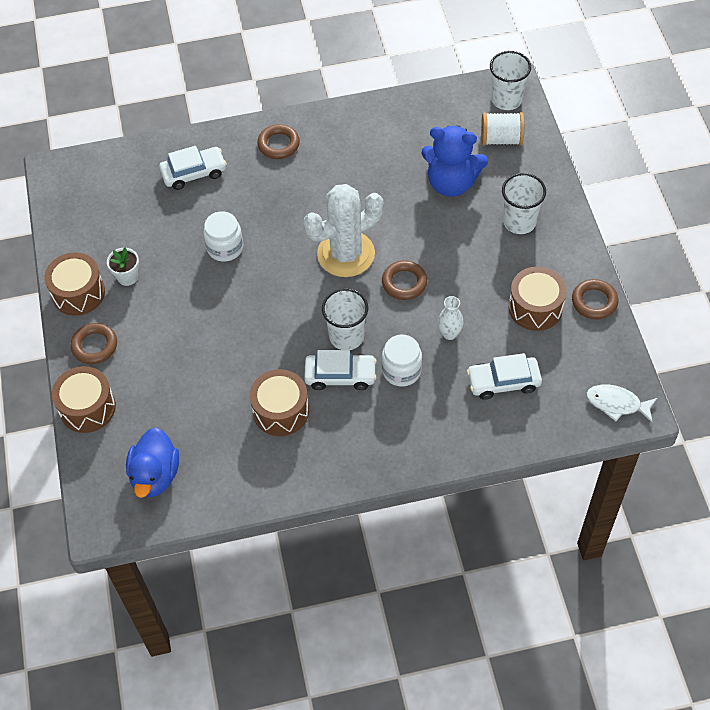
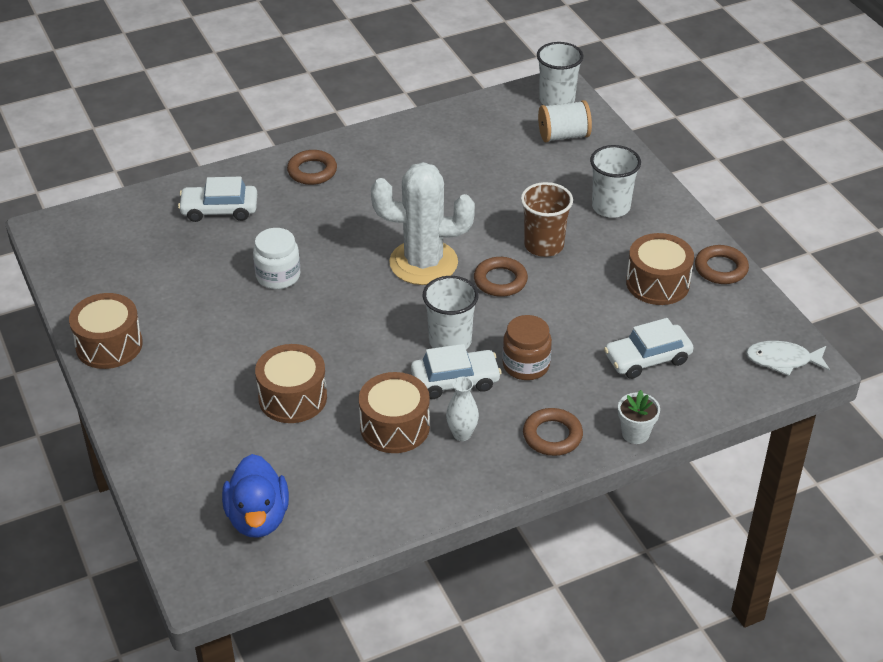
camera: 15 degrees left, 15 degrees down
brown drum [52,366,116,433] -> brown drum moved to [255,344,327,423]
brown ring [71,323,117,364] -> brown ring moved to [523,408,583,456]
white flower pot [107,247,139,286] -> white flower pot moved to [618,390,660,444]
white car [159,146,227,190] -> white car turned 150 degrees counterclockwise [178,177,257,222]
white cactus [303,184,383,277] -> white cactus turned 45 degrees clockwise [371,162,475,285]
white jar [382,335,422,387] -> brown jar [502,315,552,380]
blue teddy bear [421,125,488,197] -> none
white vase [438,296,463,340] -> white vase moved to [446,377,479,441]
none -> brown cup [521,182,573,257]

